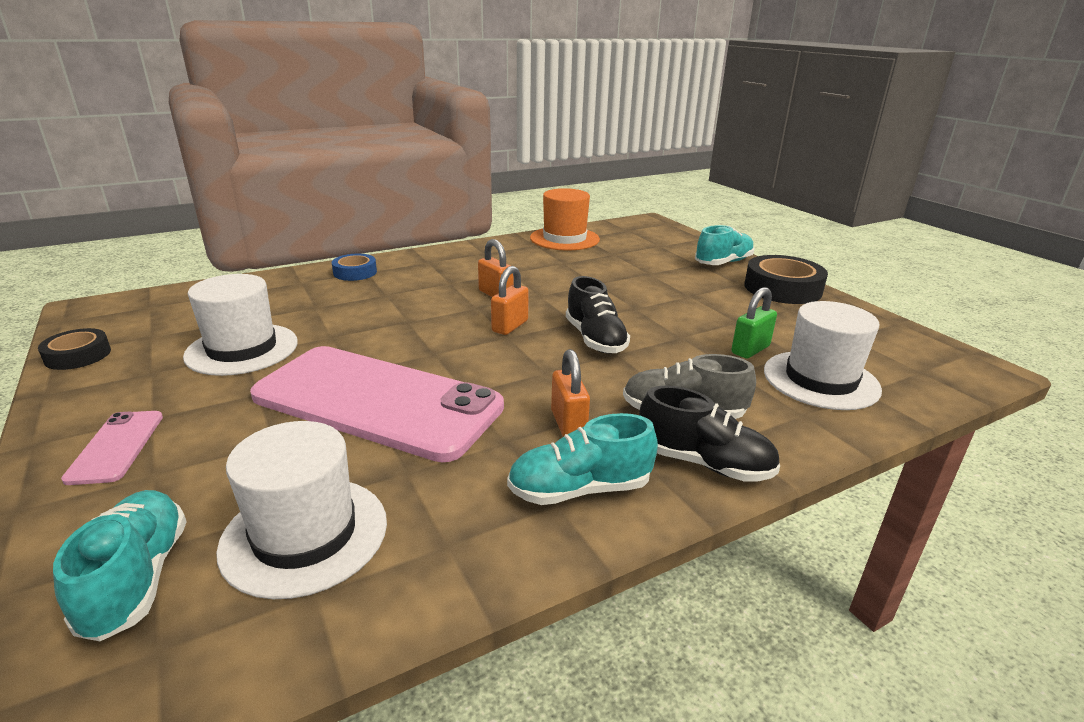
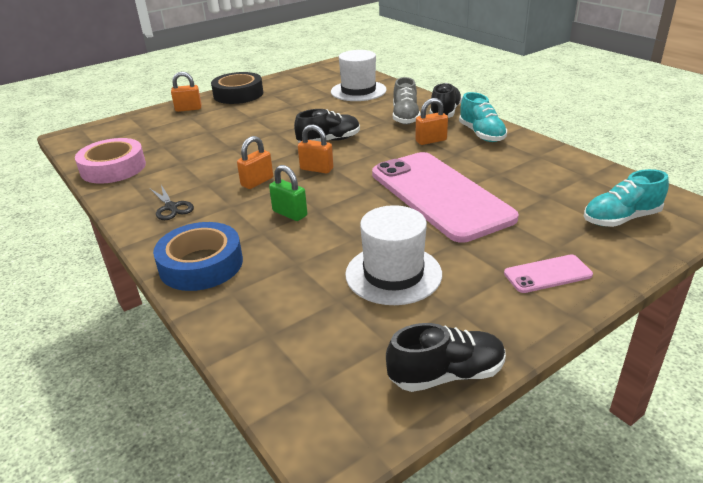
camera: 95 degrees left, 5 degrees up
black tape [38,328,111,370] -> black shoe [386,323,506,392]
white hat [216,421,387,599] -> none
pink phone [250,346,504,462] -> pink phone turned 45 degrees counterclockwise [372,152,519,243]
blue tape [332,254,377,281] -> blue tape [153,222,243,291], size x1.73
orange hat [530,188,600,250] -> pink tape [75,138,146,184]
turquoise shoe [695,225,755,265] -> orange padlock [171,72,202,112]
green padlock [731,287,777,359] -> green padlock moved to [269,165,307,221]
none -> black scissors [150,185,194,220]

